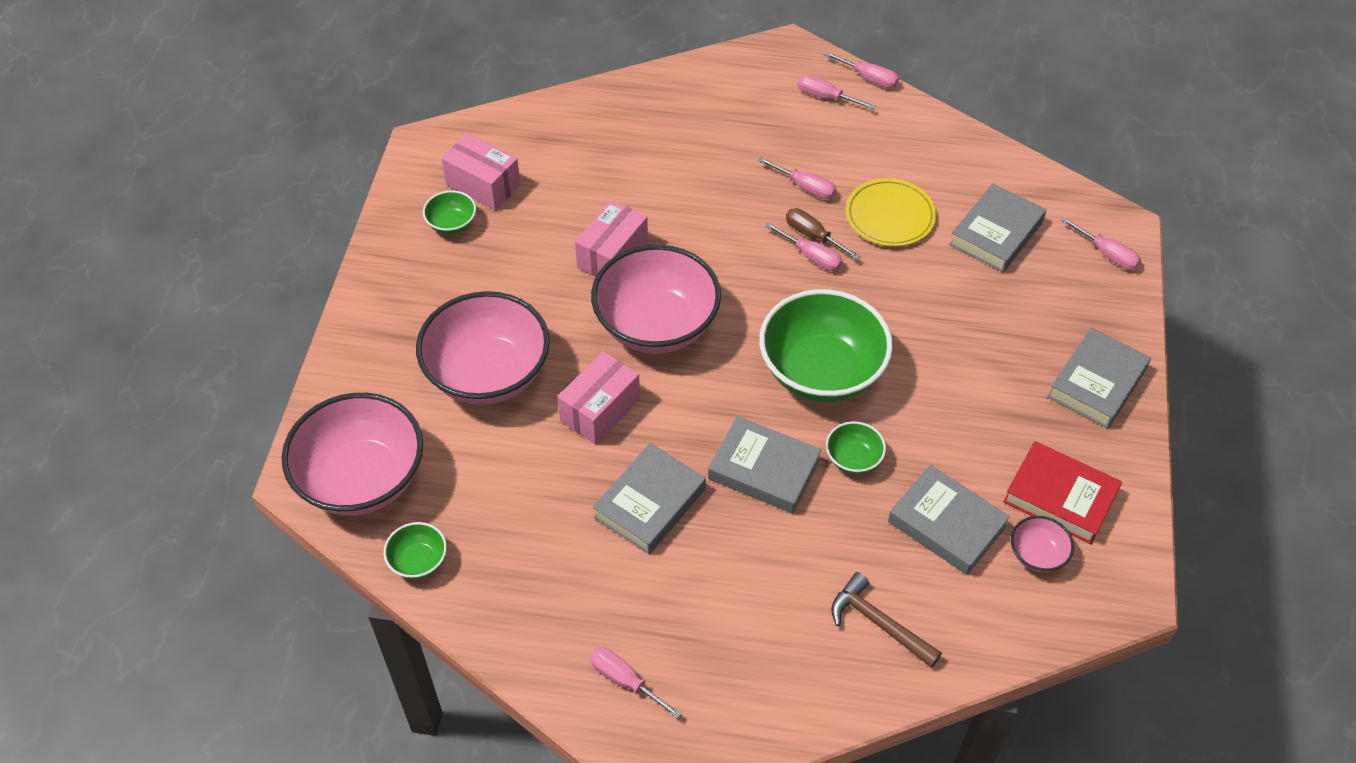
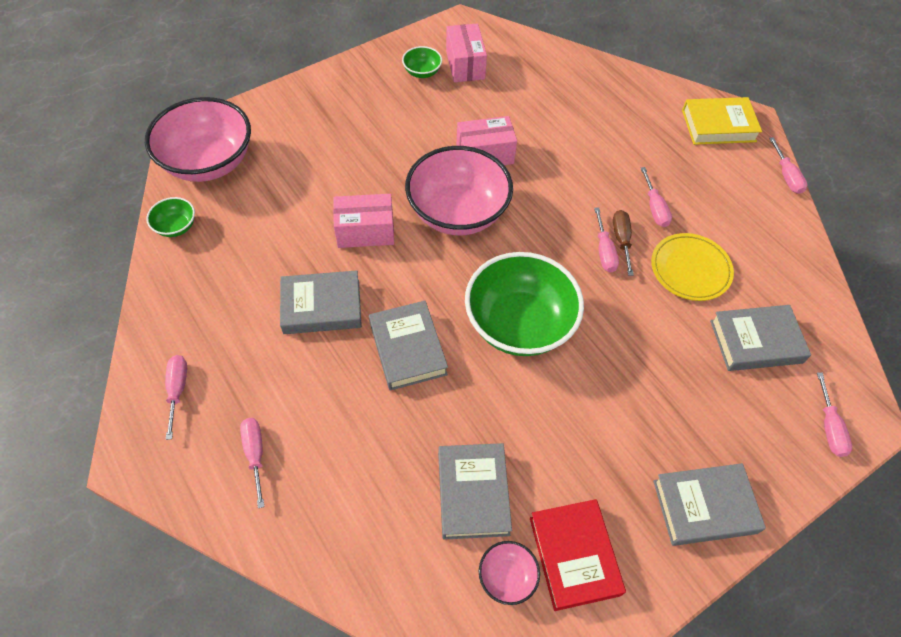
camera: 45 degrees right, 5 degrees up
pink bowl [416,291,550,405] -> none
pink screwdriver [798,75,876,109] -> pink screwdriver moved to [240,418,265,508]
green bowl [826,422,886,474] -> none
brown hammer [831,572,942,668] -> none
none -> yellow book [682,97,762,145]

